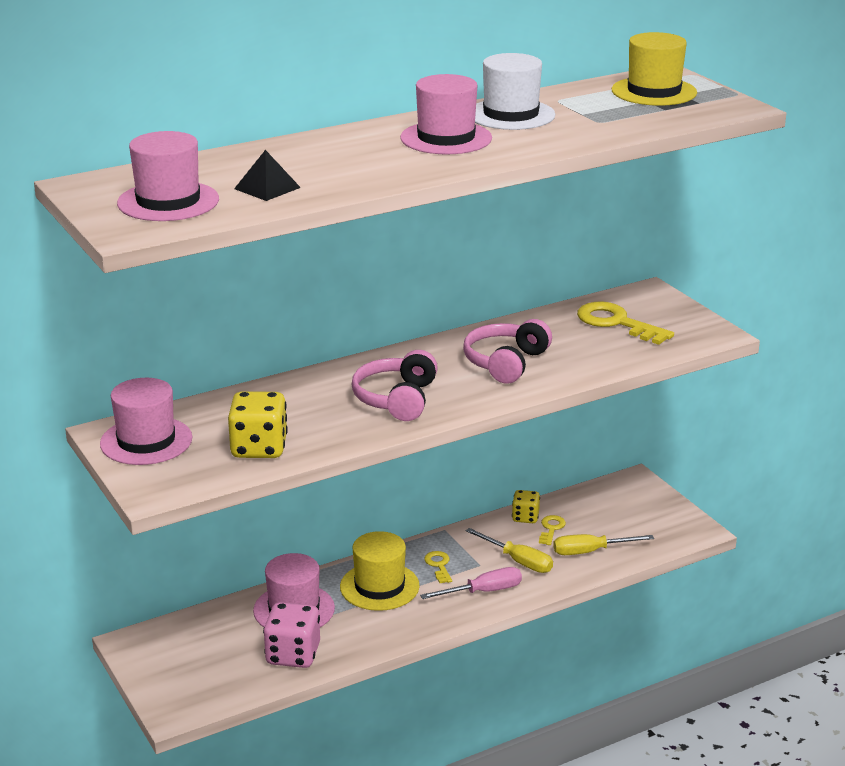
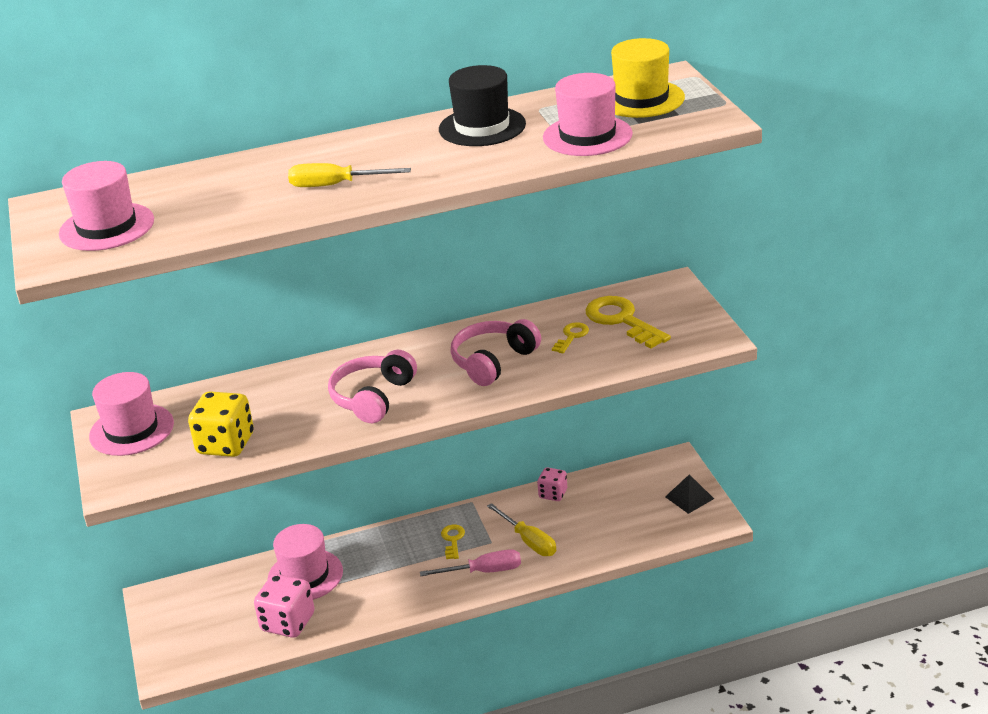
camera: 15 degrees right, 5 degrees up
black pyramid [234,150,301,201] -> black pyramid moved to [665,474,714,514]
yellow hat [340,531,420,611] -> none
pink hat [400,74,492,154] -> pink hat moved to [543,73,633,156]
white hat [475,53,555,130] -> black hat [439,65,526,146]
yellow dice [512,490,540,523] -> pink dice [537,467,567,501]
yellow key [539,515,566,545] -> yellow key moved to [552,322,589,353]
yellow screwdriver [553,534,654,555] -> yellow screwdriver moved to [288,163,411,187]

